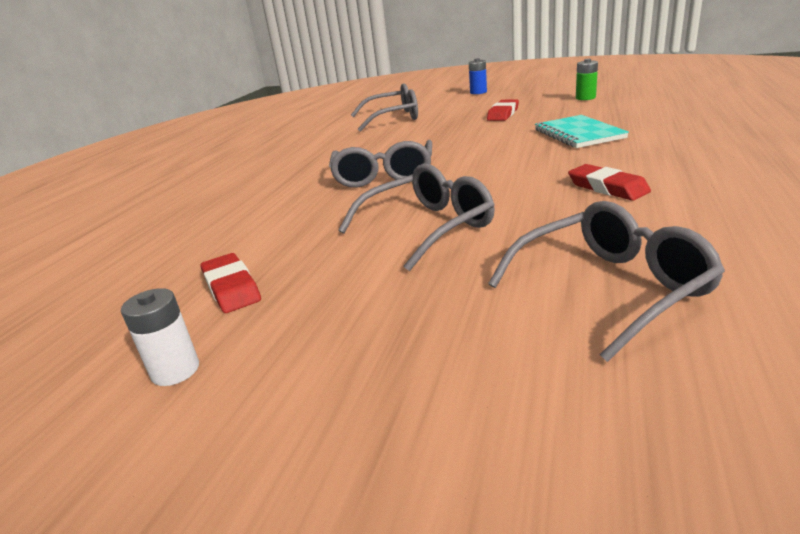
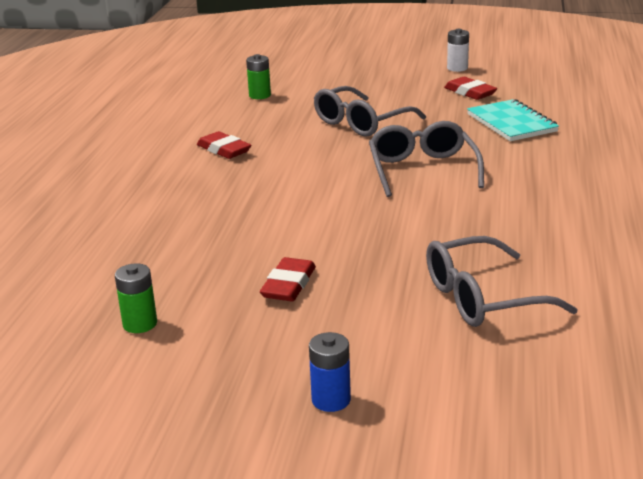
camera: 170 degrees right, 0 degrees up
grey glasses [488,201,725,362] -> green battery [246,54,271,99]
turquoise notebook [535,115,629,148] -> turquoise notebook moved to [467,99,559,141]

